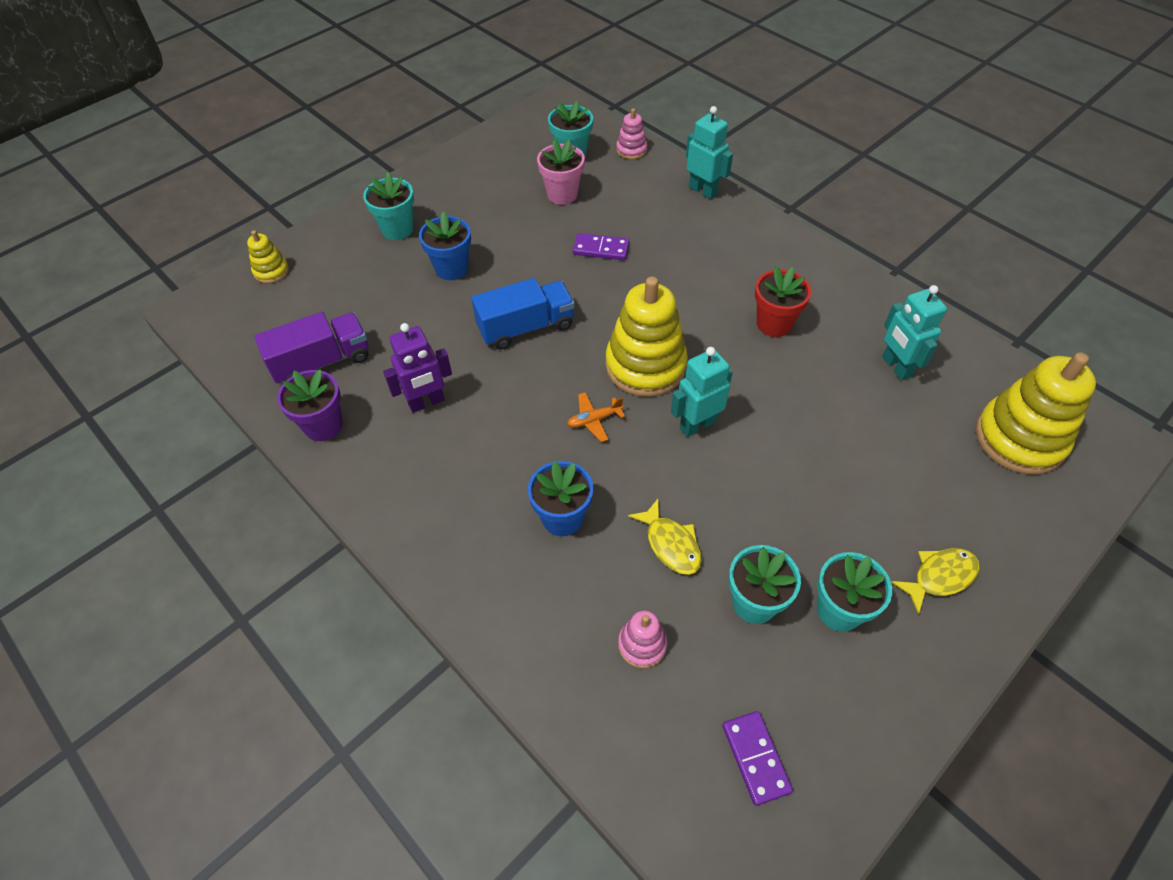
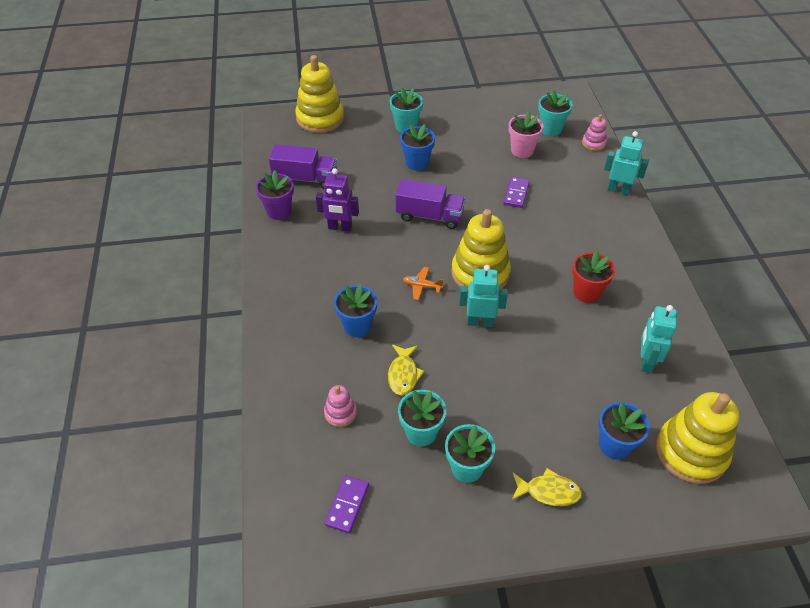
camera: 35 degrees right, 5 degrees down
yellow stacking toy [247,230,289,283] -> yellow stacking toy [295,55,344,133], size x2.09
blue truck [471,278,575,350] -> purple truck [395,179,465,229]
purple domino [573,233,629,260] -> purple domino turned 60 degrees clockwise [503,177,530,208]
turquoise robot [686,106,733,199] -> turquoise robot turned 60 degrees counterclockwise [604,131,649,195]
none -> blue flower pot [599,402,650,460]

